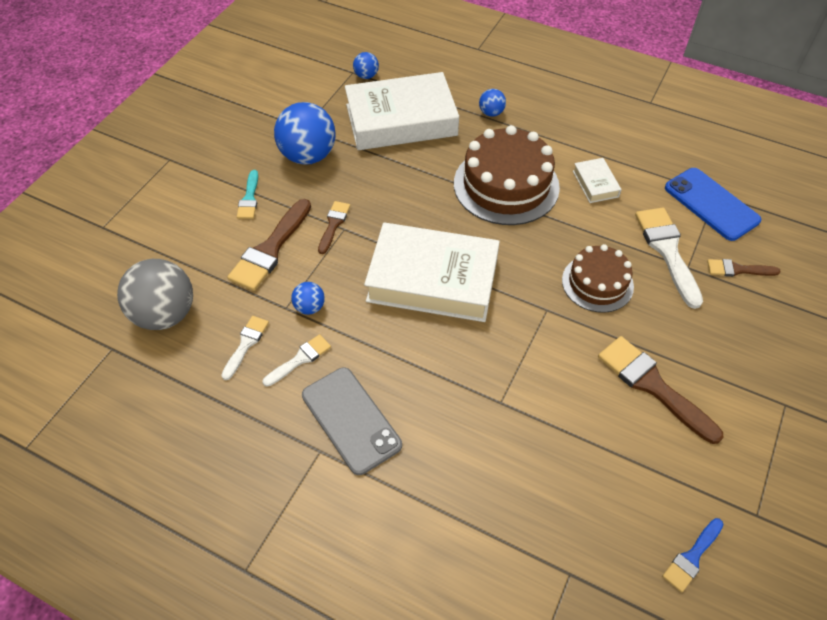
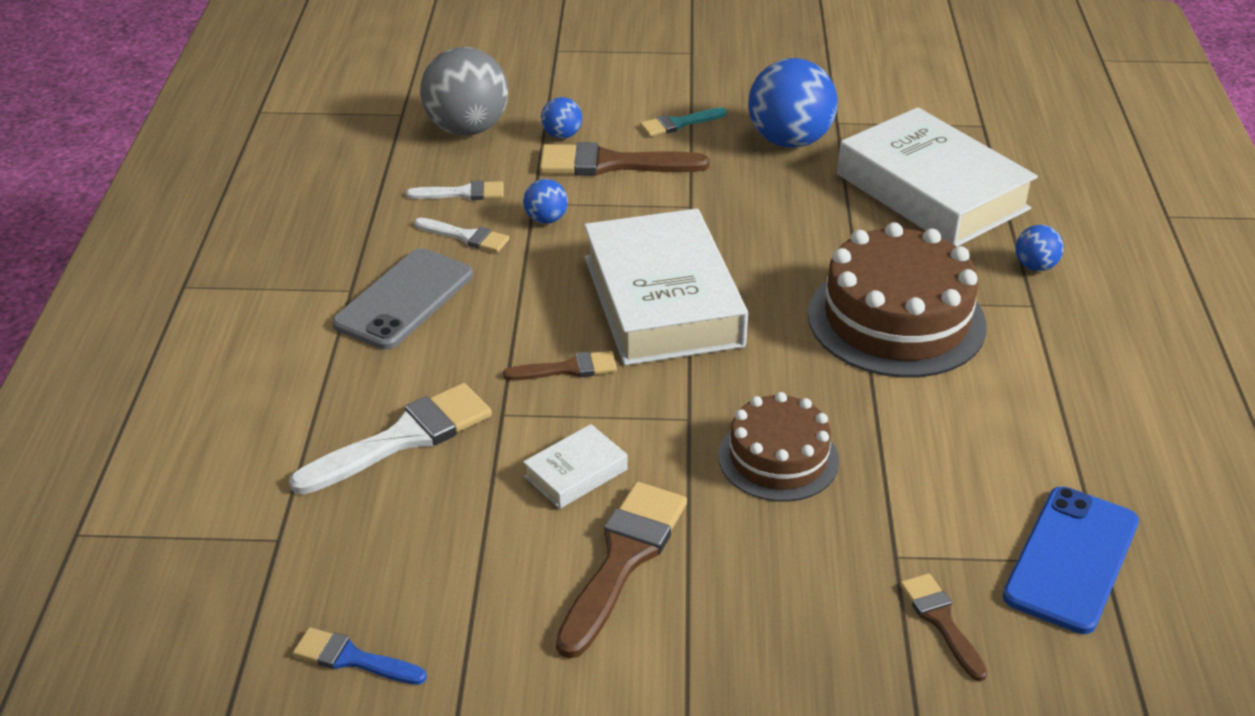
camera: 65 degrees right, 15 degrees down
brown brush [318,201,350,254] -> brown brush moved to [503,351,617,380]
blue ball [353,52,379,79] -> blue ball moved to [541,97,582,139]
white book [573,158,622,203] -> white book moved to [523,424,628,509]
white brush [635,208,703,309] -> white brush moved to [289,383,492,495]

